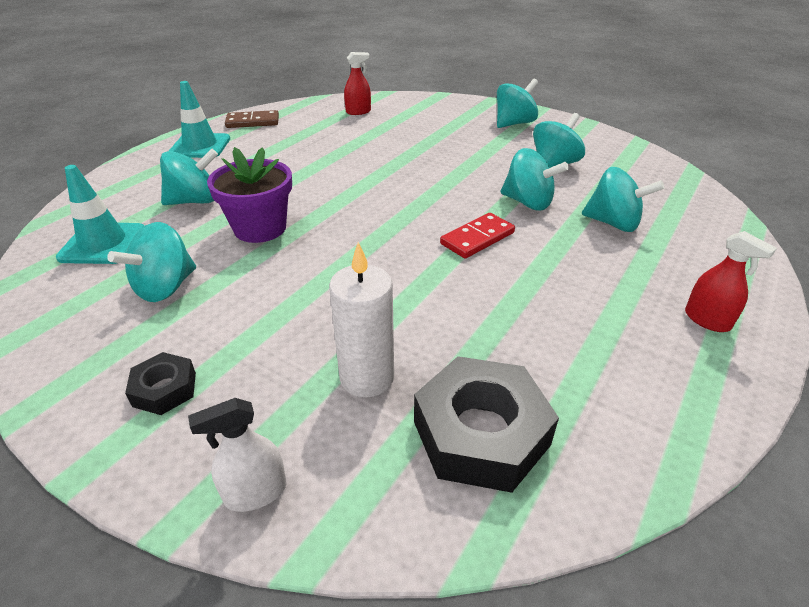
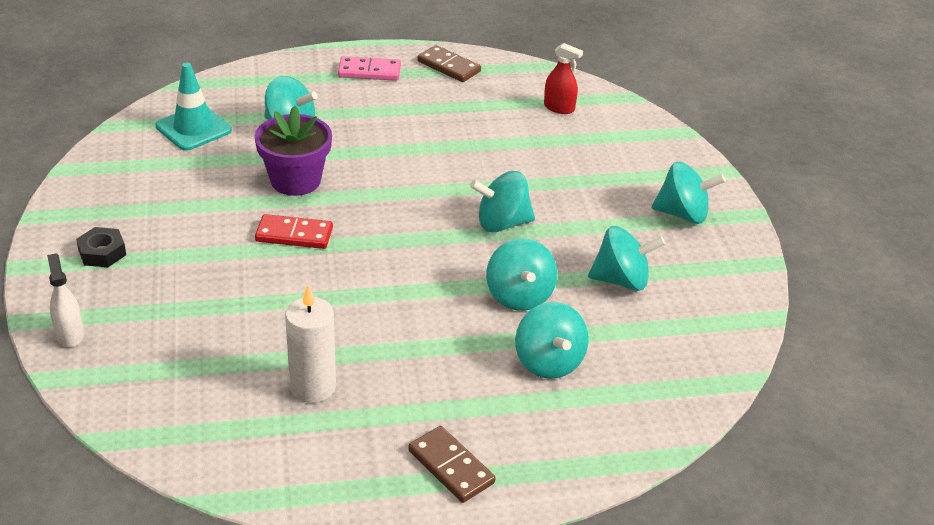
camera: 45 degrees right, 0 degrees up
turquoise spinning top [107,222,196,302] -> turquoise spinning top moved to [470,171,535,232]
turquoise traffic cone [169,81,230,158] -> pink domino [338,56,401,81]
white spray bottle [188,398,286,512] -> white spray bottle turned 45 degrees clockwise [47,253,84,347]
white candle [329,242,394,398] -> white candle moved to [285,285,336,403]
black nut [414,356,559,493] -> none
red domino [440,213,515,259] -> red domino moved to [255,214,333,249]
red spray bottle [685,231,777,332] -> brown domino [408,426,496,503]

